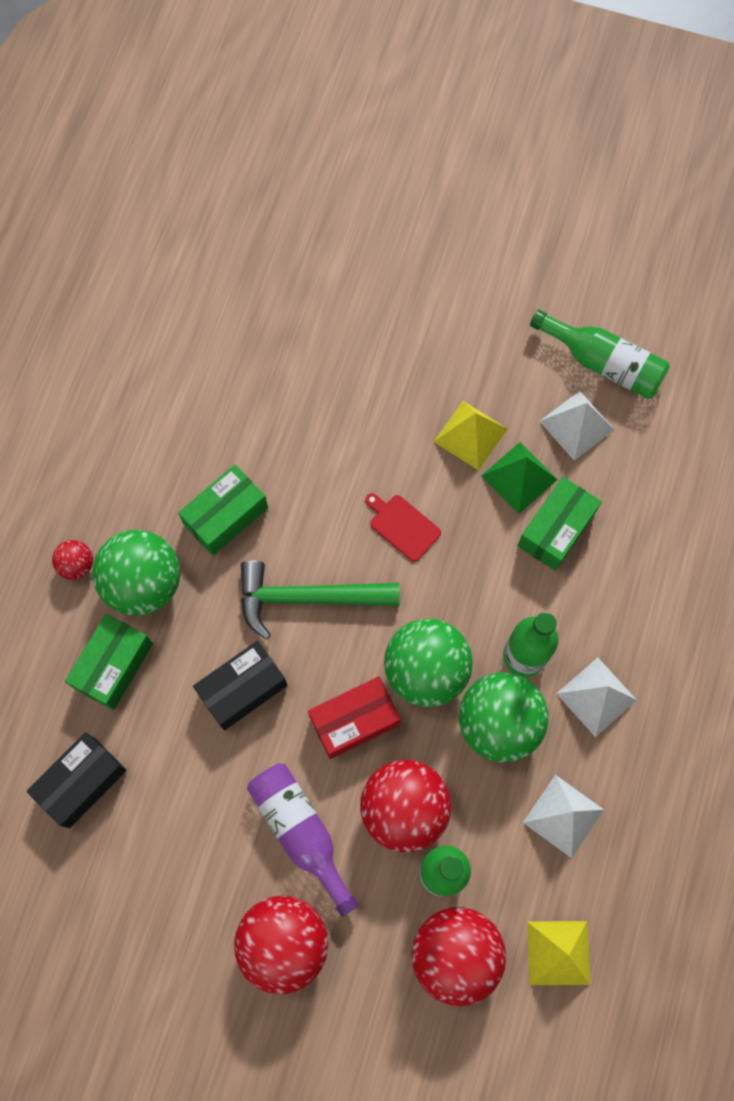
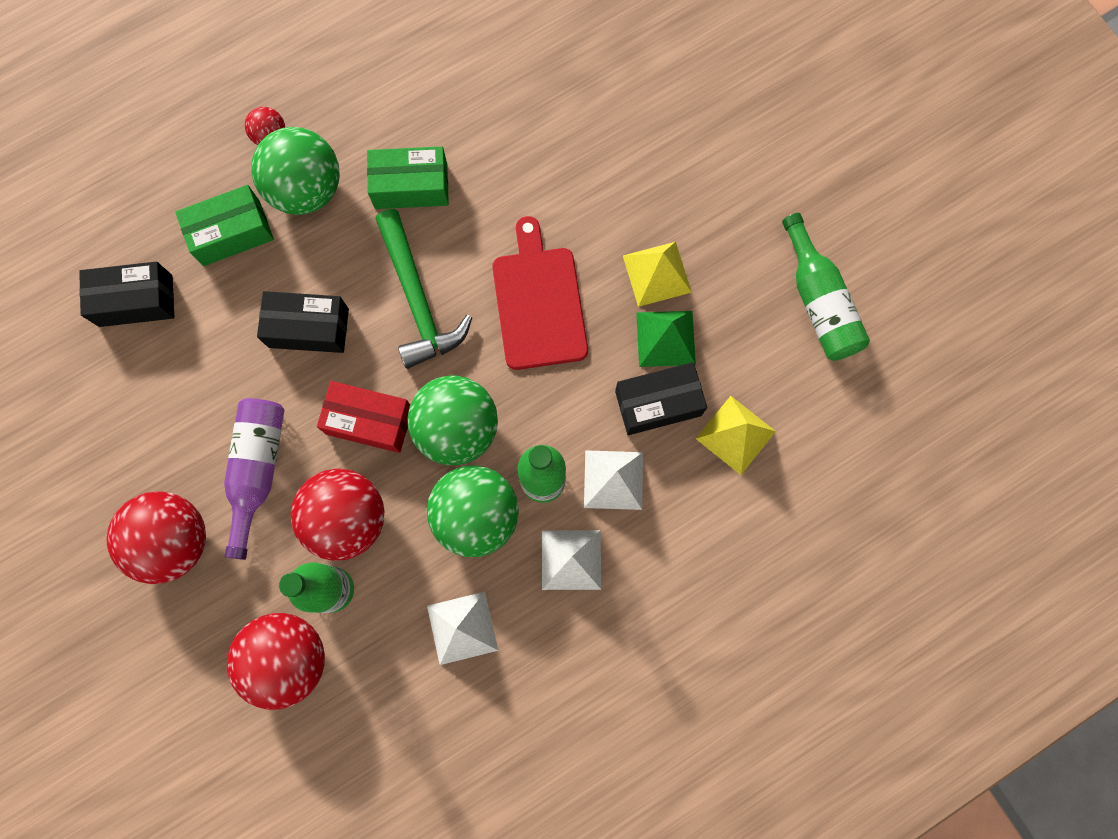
camera: 40 degrees right, 5 degrees up
green hammer [241,560,400,639] -> green hammer turned 150 degrees counterclockwise [376,209,472,369]
red cutting board [365,493,441,562] -> red cutting board [492,216,588,370], size x1.85
green box [517,477,602,571] -> black box [615,362,707,435]
yellow pyramid [527,921,591,985] -> yellow pyramid moved to [696,396,776,475]
white pyramid [539,391,615,461] -> white pyramid moved to [584,450,643,510]

